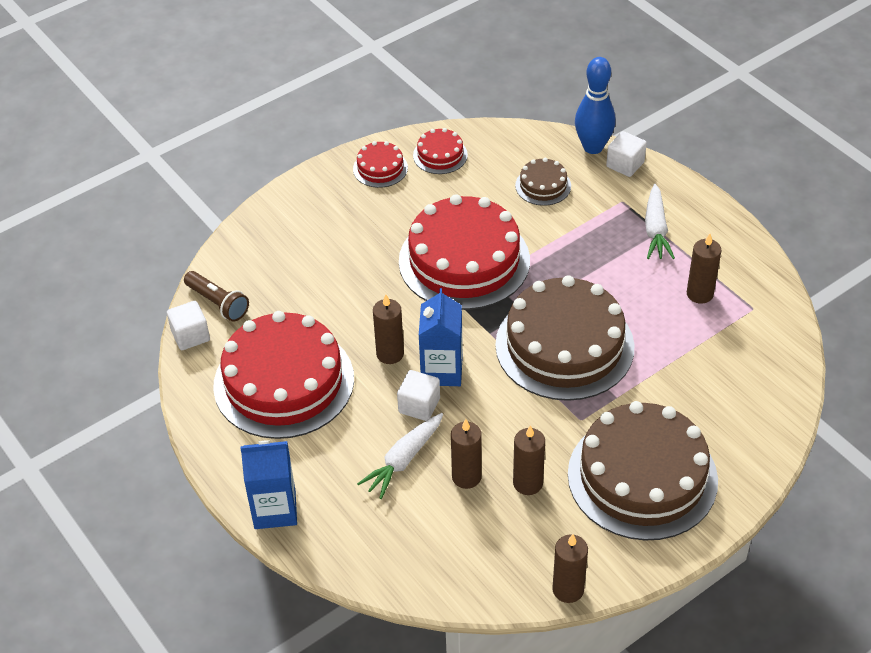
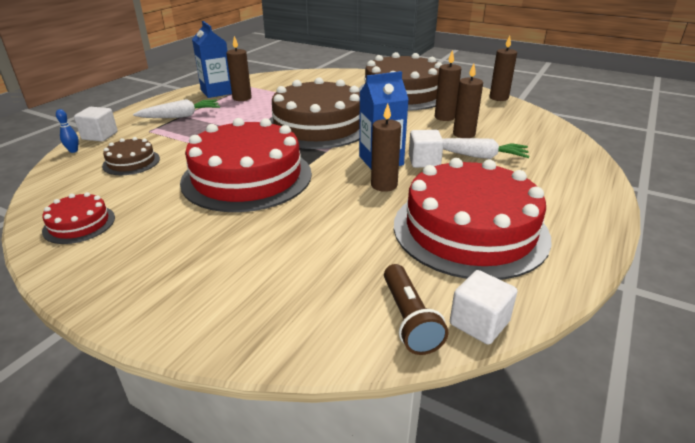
camera: 115 degrees left, 15 degrees down
brown flashlight [184,271,249,322] -> brown flashlight turned 150 degrees clockwise [384,264,448,355]
blue carton [240,440,297,529] -> blue carton moved to [192,21,232,98]
red cake [353,141,408,188] -> none
blue bowling pin [575,57,615,154] -> blue bowling pin [56,109,79,153], size x0.41

